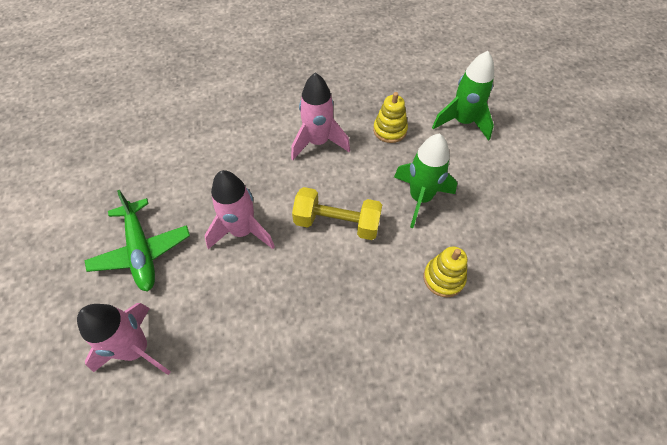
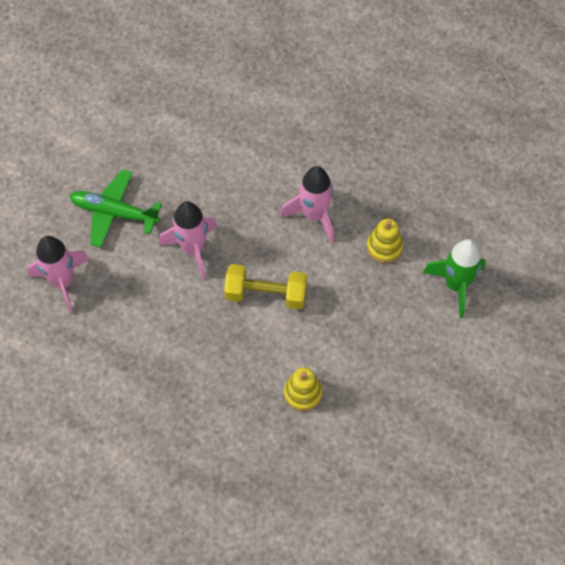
camera: 40 degrees right, 5 degrees up
green plane [85,190,190,291] -> green plane turned 90 degrees clockwise [70,170,162,248]
yellow dumbbell [292,187,382,240] -> yellow dumbbell turned 45 degrees counterclockwise [224,264,307,309]
green rocket [394,134,457,228] -> none

